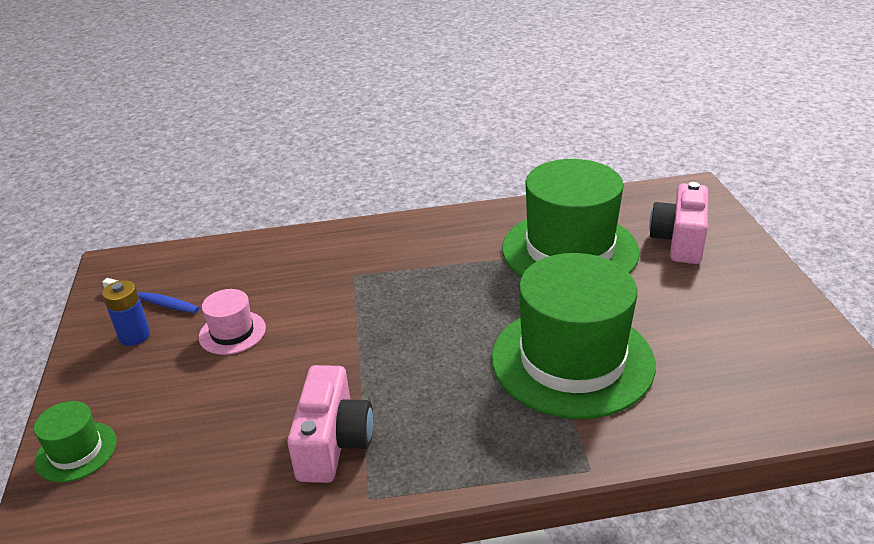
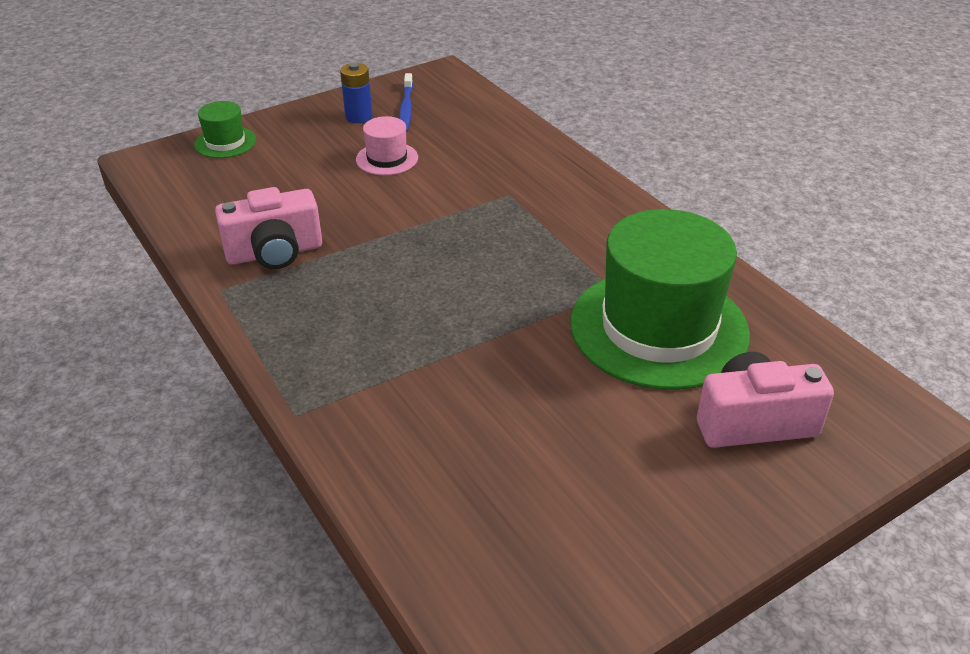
camera: 65 degrees right, 5 degrees up
green hat [492,253,656,419] -> none

